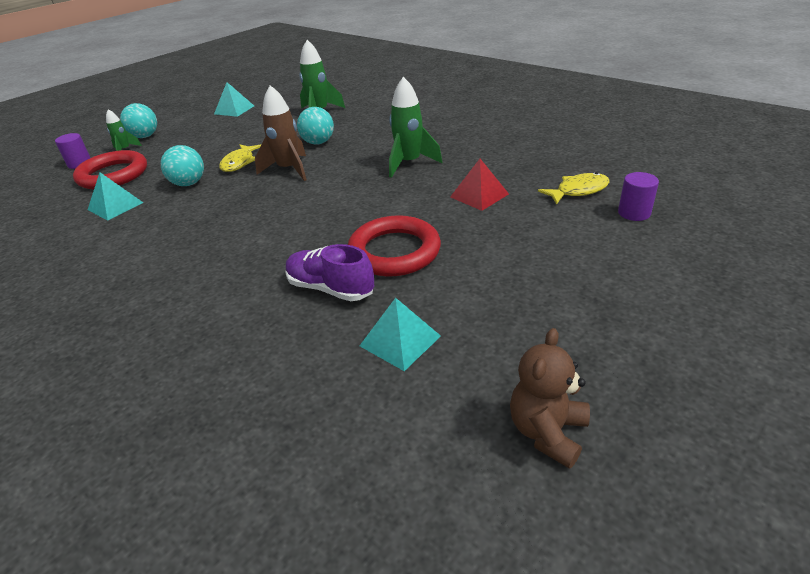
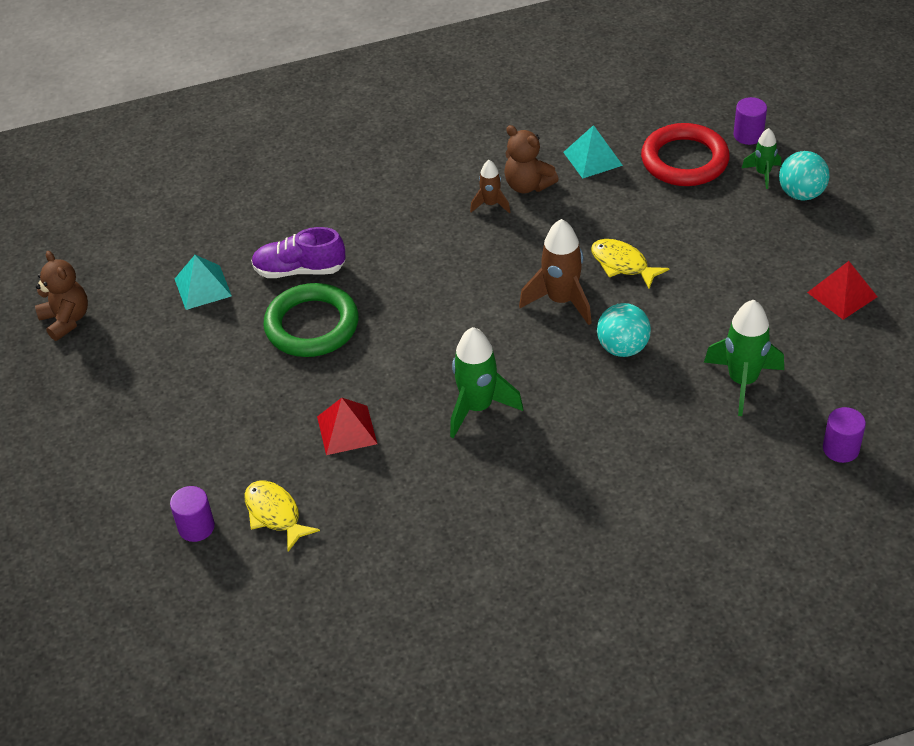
camera: 120 degrees right, 10 degrees up
turquoise ball [161,145,204,186] -> none
turquoise pyramid [214,82,254,117] -> red pyramid [807,261,877,320]
purple shoe [286,244,374,301] -> purple shoe turned 150 degrees counterclockwise [251,227,345,278]
red ring [348,215,441,277] -> green ring [263,283,359,357]
yellow fish [538,172,609,205] -> yellow fish turned 135 degrees clockwise [244,481,320,552]
none -> brown rocket [470,160,510,213]
none -> brown teddy bear [504,125,559,193]
none -> purple cylinder [823,407,866,463]

